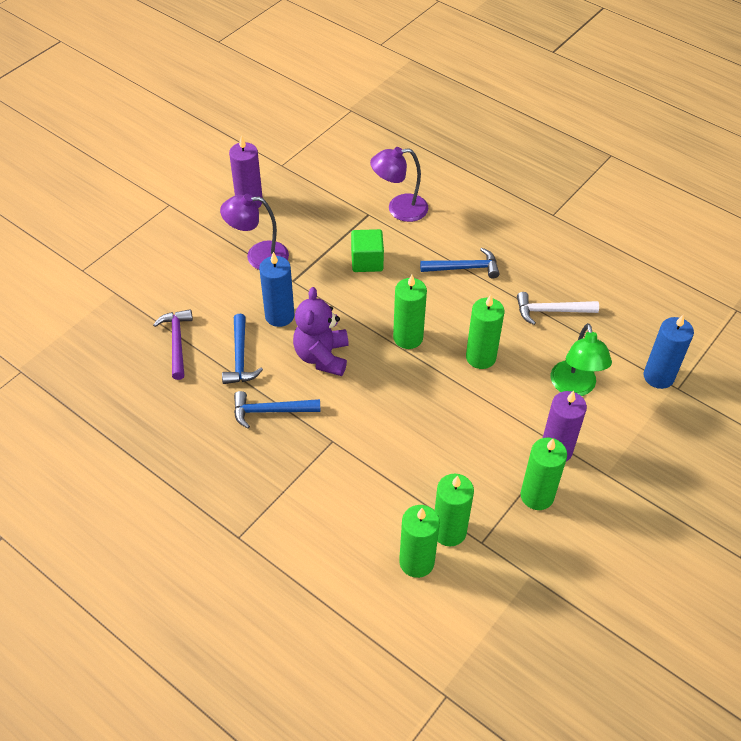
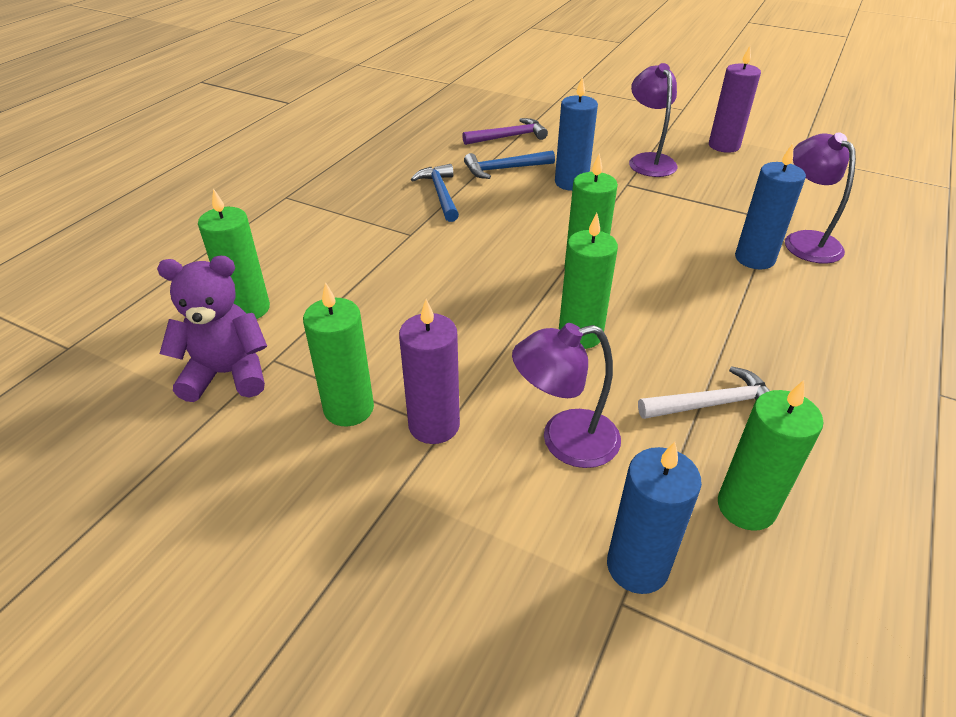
camera: 80 degrees right, 10 degrees down
purple teddy bear [293,287,349,376] -> purple teddy bear moved to [157,256,267,402]
green cube [351,229,384,272] -> none
blue hammer [420,248,500,278] -> none
green candle [435,474,474,547] -> green candle moved to [718,380,824,531]
white hammer [517,292,599,325] -> white hammer turned 90 degrees clockwise [638,366,770,419]
green lamp [551,323,612,396] -> purple lamp [512,323,621,468]
none -> blue candle [735,144,806,269]

